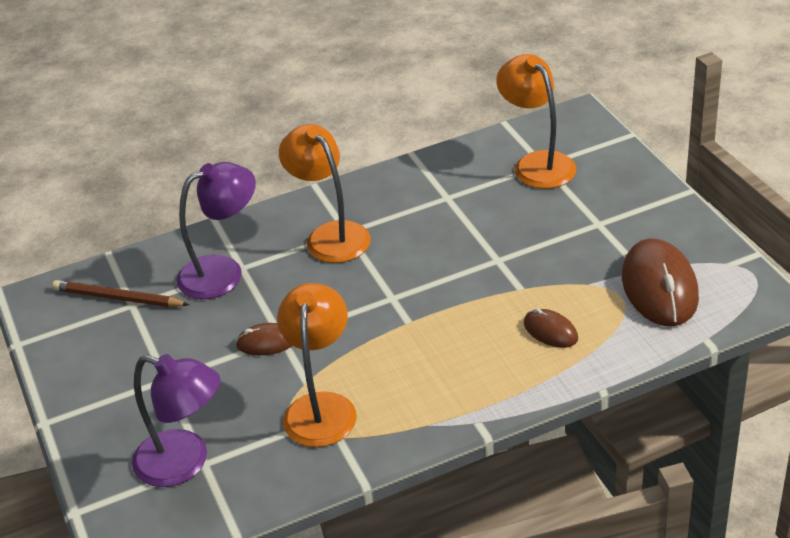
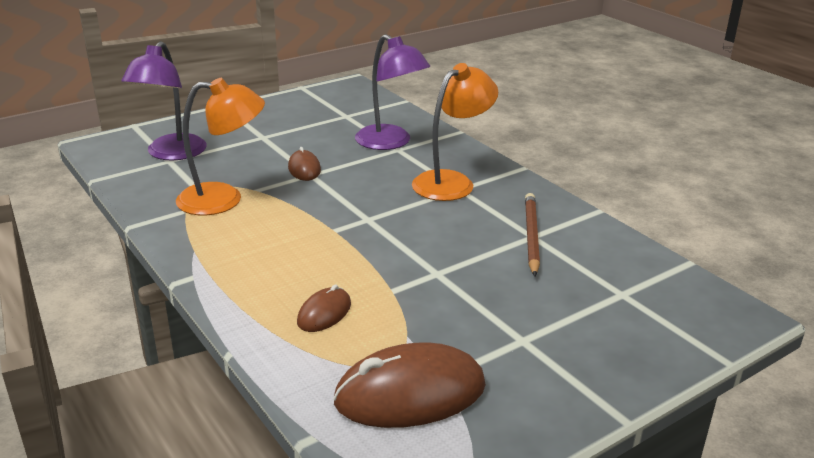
camera: 75 degrees right, 10 degrees down
brown pencil [52,280,189,307] -> brown pencil moved to [525,193,540,276]
orange lamp [496,54,576,189] -> none

